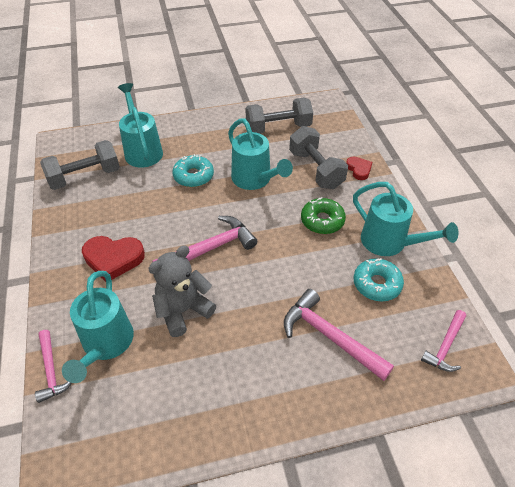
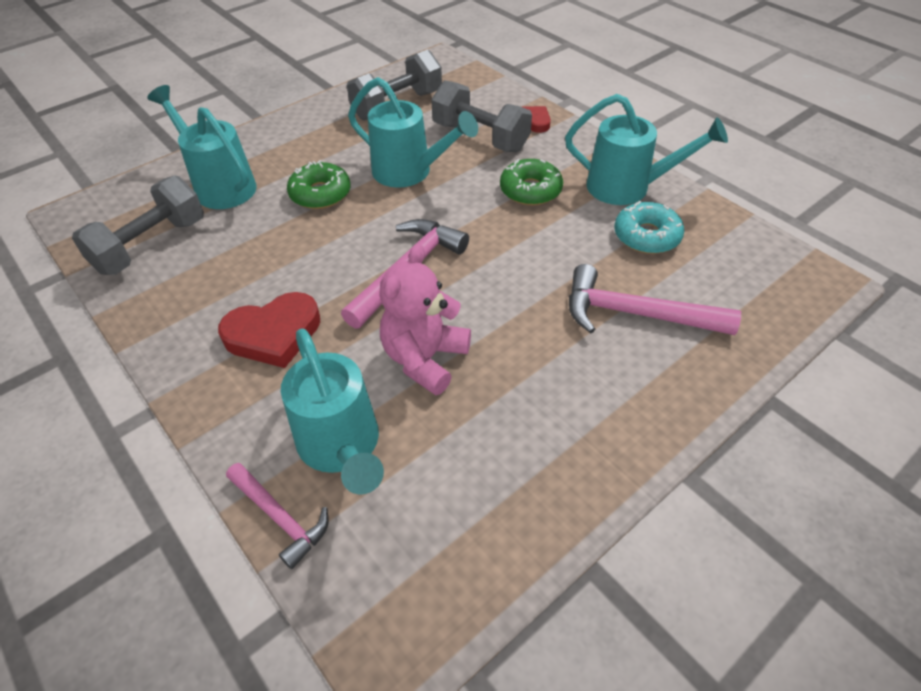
camera: 25 degrees left, 0 degrees up
grey teddy bear [148,246,216,337] -> pink teddy bear [379,244,471,396]
turquoise donut [172,154,214,187] -> green donut [287,160,350,209]
pink hammer [421,310,466,372] -> none

